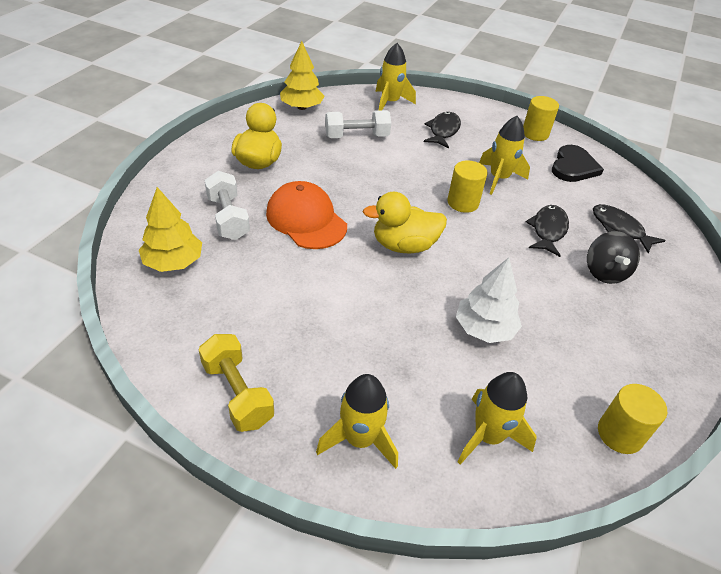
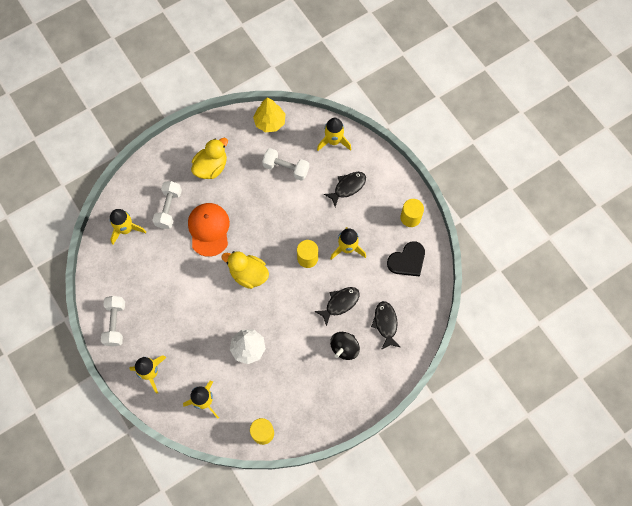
camera: 35 degrees right, 25 degrees up
yellow tree [139,187,202,272] -> yellow rocket [110,209,146,245]
yellow dumbbell [198,334,274,432] -> white dumbbell [101,296,125,346]

